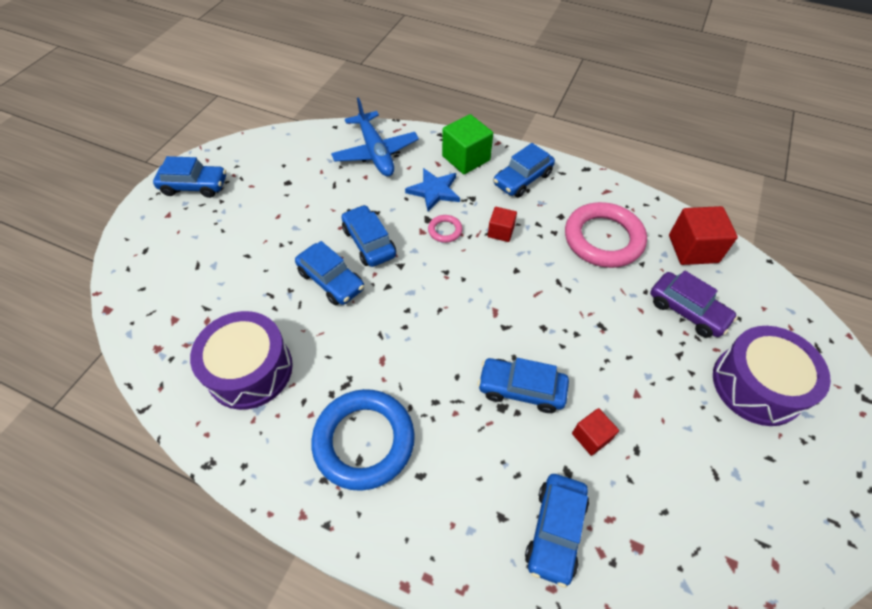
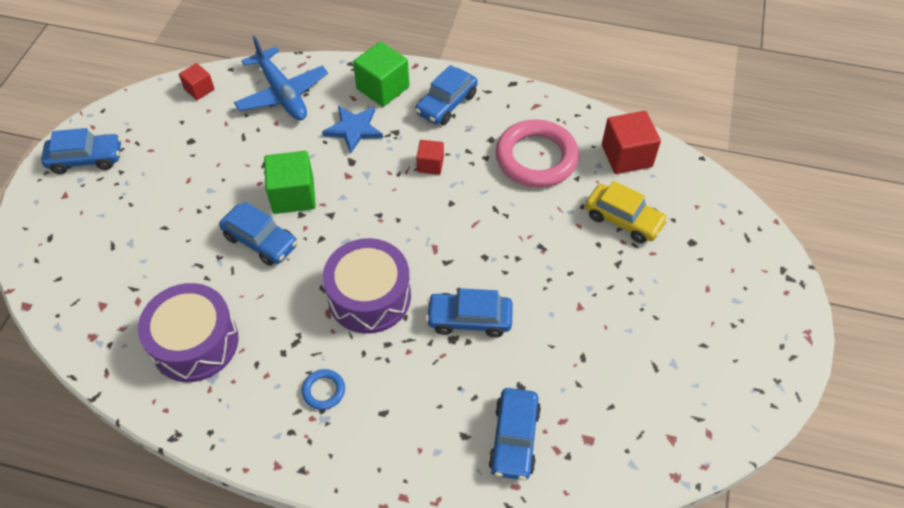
camera: 10 degrees left, 0 degrees up
blue ring [311,389,415,491] -> blue ring [302,369,345,410], size x0.44
blue car [342,205,396,267] -> green cube [264,151,316,214]
pink ring [428,215,463,243] -> none
red cube [572,408,619,456] -> red cube moved to [179,63,214,100]
purple car [650,270,738,338] -> yellow car [585,181,668,243]
purple drum [713,326,831,426] -> purple drum moved to [323,238,411,334]

